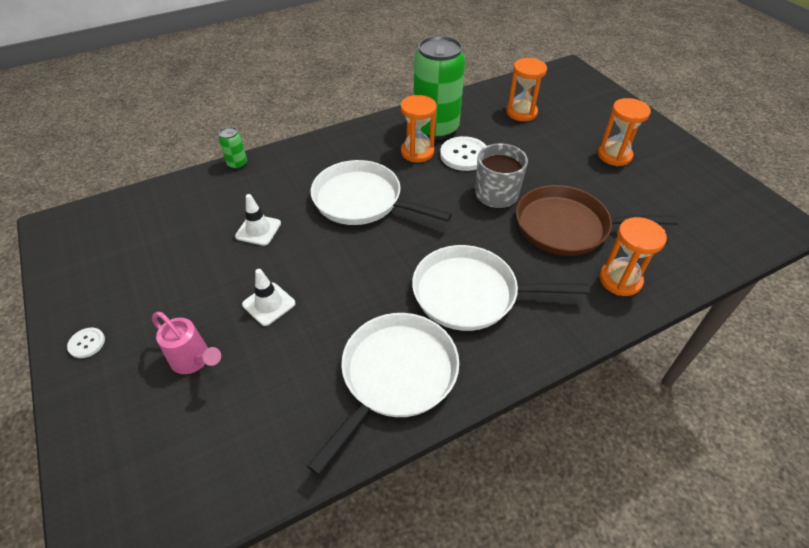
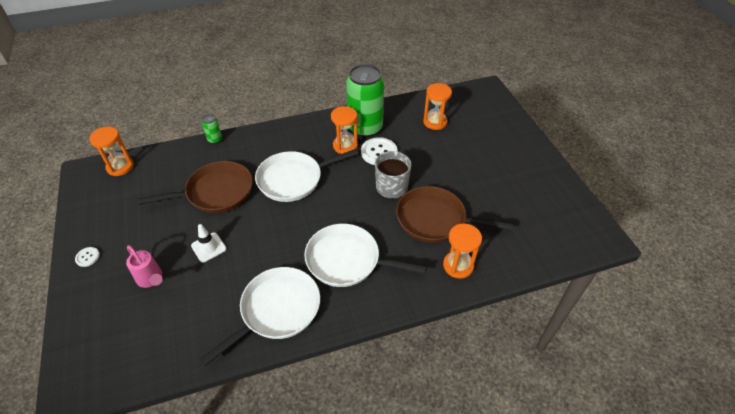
camera: 10 degrees right, 0 degrees up
white traffic cone [235,194,281,246] -> brown pan [138,161,253,213]
white pan [311,160,452,225] -> white pan turned 60 degrees counterclockwise [255,149,359,202]
orange hourglass [598,98,651,166] -> orange hourglass moved to [89,127,134,176]

